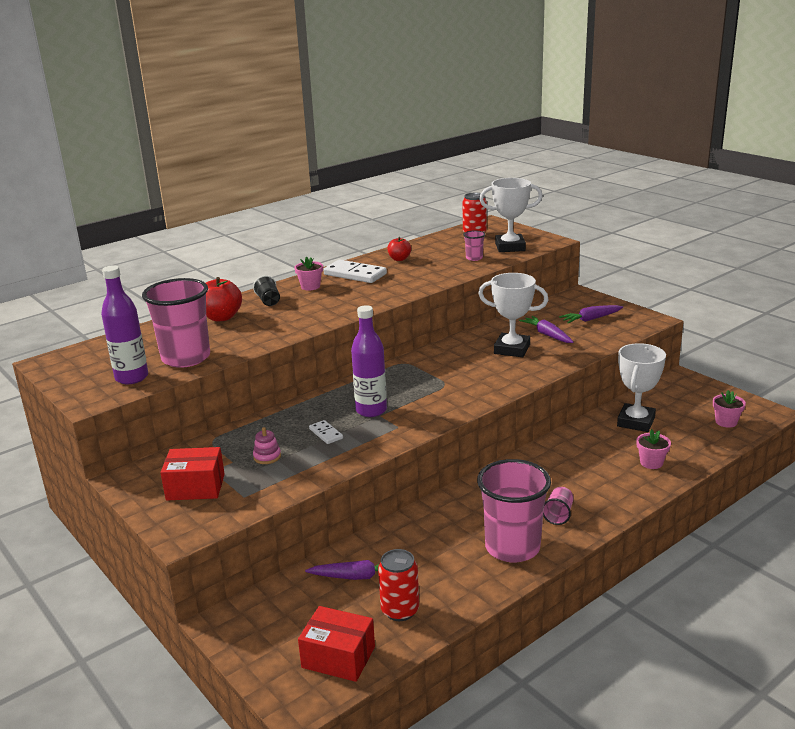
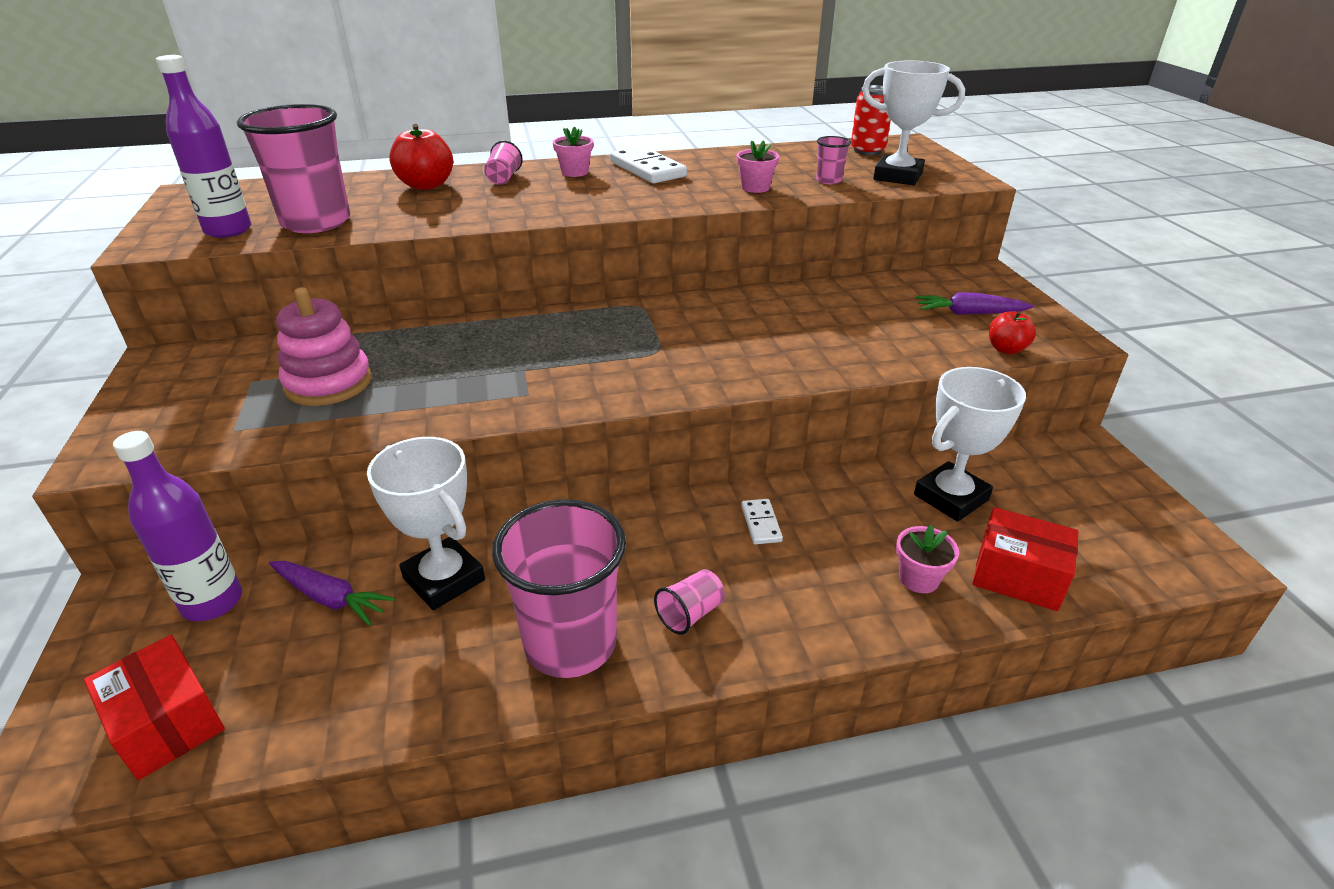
camera: 25 degrees right, 10 degrees up
red box [160,447,225,500] -> red box moved to [972,507,1079,611]
black cup [253,275,280,306] -> pink cup [484,141,523,185]
pink stacking toy [253,427,281,464] -> pink stacking toy [276,287,372,406], size x2.10
white domino [309,420,343,444] -> white domino moved to [741,499,783,544]
purple bottle [351,305,387,417] -> purple bottle moved to [113,431,242,621]
red can [378,549,419,621] -> none
red apple [387,237,411,261] -> red apple moved to [989,311,1036,354]
white trophy [478,273,548,357] -> white trophy moved to [367,437,485,610]
purple carrot [519,316,574,343] -> none
pink flower pot [713,390,746,428] -> pink flower pot moved to [736,140,779,193]

